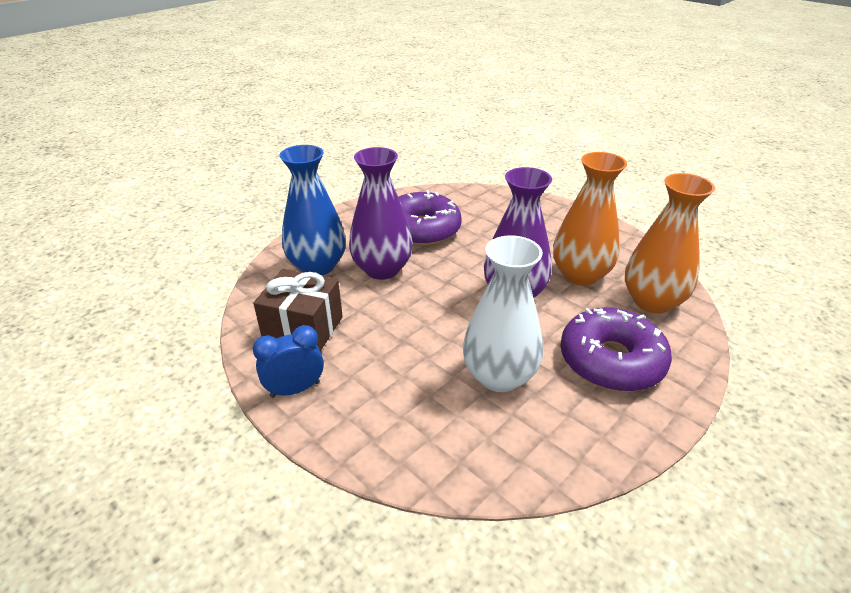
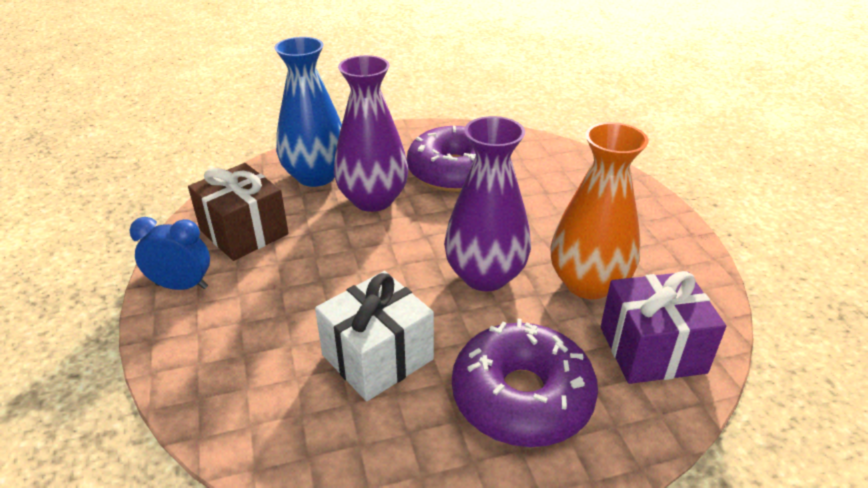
camera: 30 degrees right, 0 degrees up
white vase [463,235,543,392] -> white gift [315,271,434,401]
orange vase [625,173,715,313] -> purple gift [601,271,726,384]

